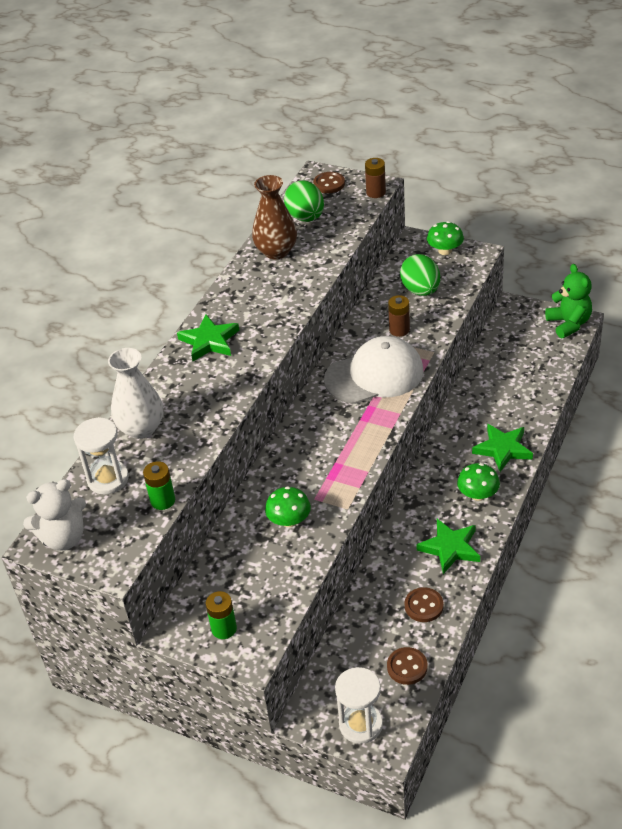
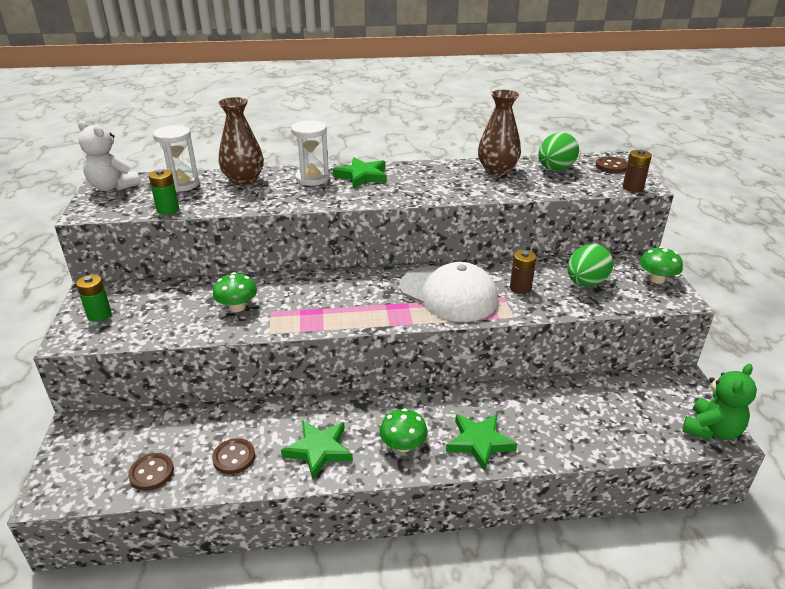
camera: 55 degrees right, 10 degrees down
white vase [108,348,163,439] -> brown vase [218,97,264,186]
white hourglass [335,667,383,744] -> white hourglass moved to [291,120,330,186]

